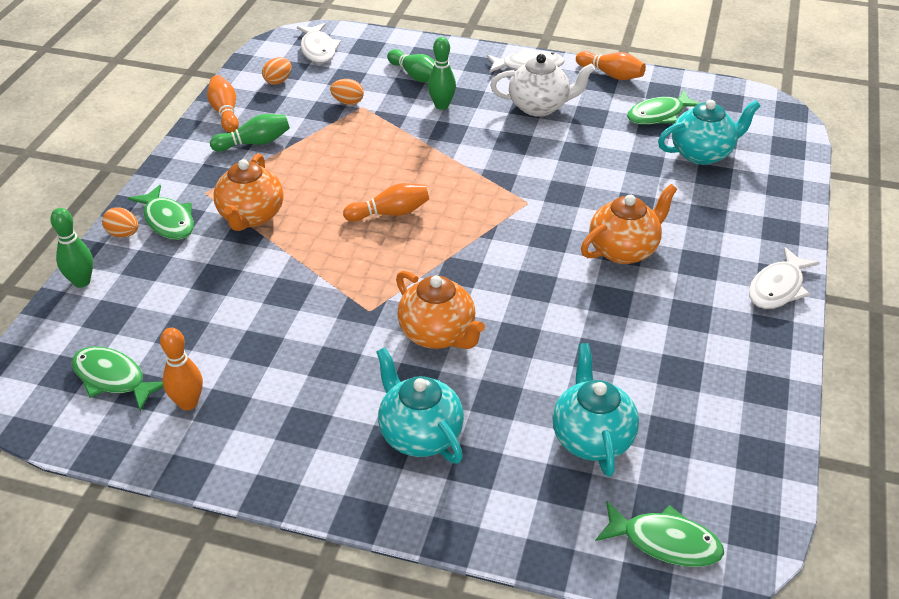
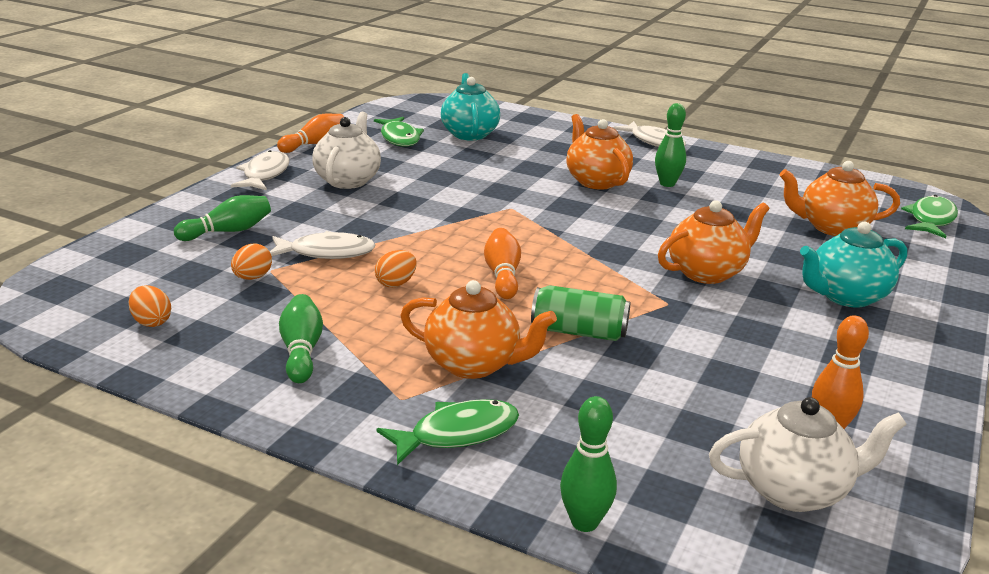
camera: 80 degrees left, 15 degrees down
green fish [72,346,163,411] -> white teapot [709,397,907,512]
orange egg [102,207,138,238] -> orange egg moved to [375,250,417,287]
orange bowling pin [207,75,239,133] -> none
white fish [297,23,341,63] -> white fish moved to [270,231,376,259]
green bowling pin [428,37,456,110] -> green bowling pin moved to [655,103,686,187]
turquoise teapot [552,343,639,477] -> orange teapot [780,161,900,236]
none -> green can [531,285,630,341]

